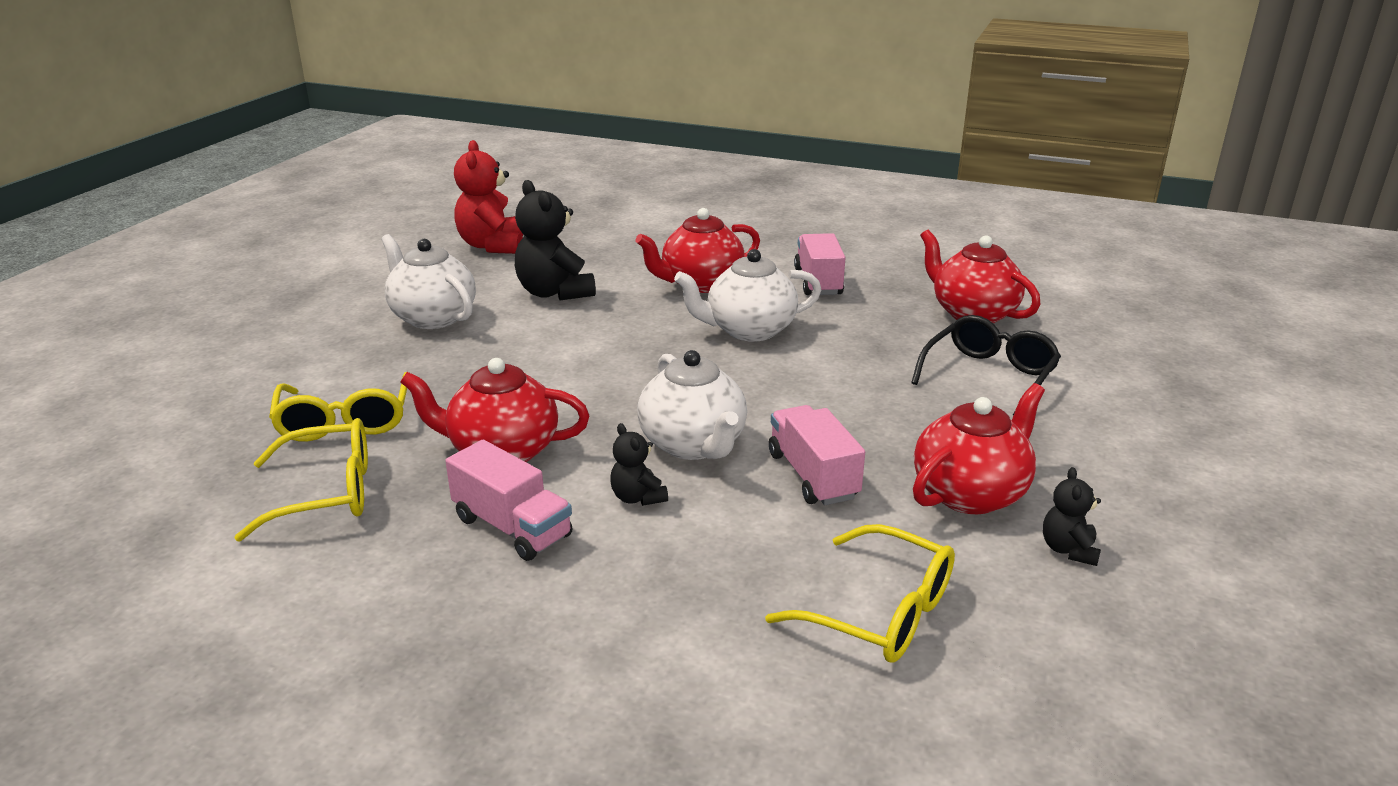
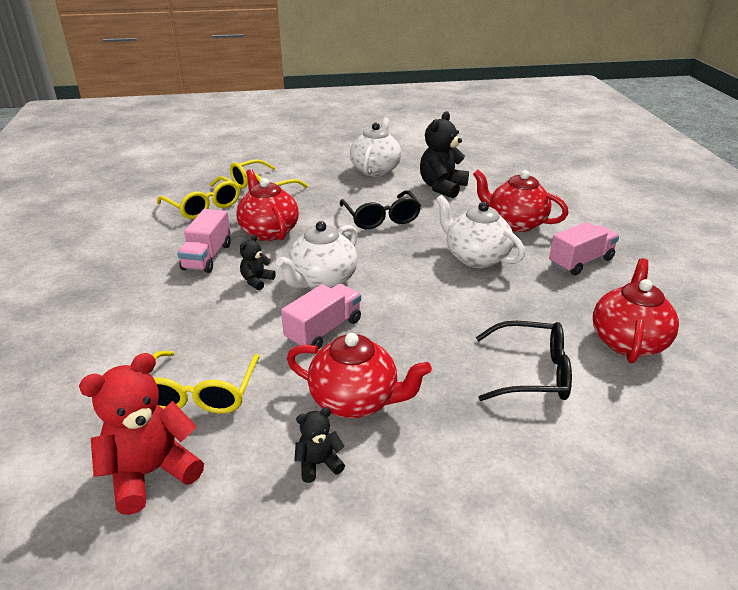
camera: 60 degrees right, 5 degrees up
red teddy bear [454,140,523,254] -> red teddy bear moved to [79,353,204,515]
none -> black glasses [340,190,421,229]

